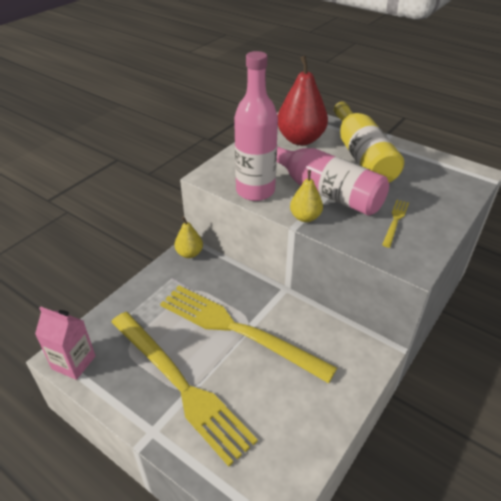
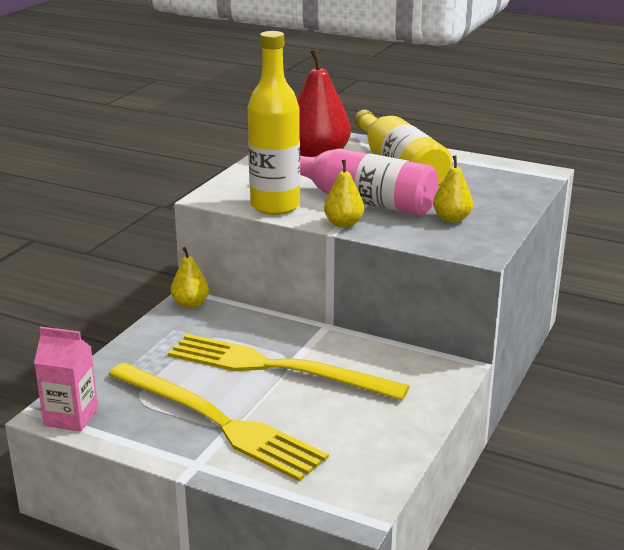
camera: 10 degrees left, 15 degrees down
pink bottle [234,51,278,201] -> yellow bottle [248,31,300,215]
yellow fork [382,200,409,248] -> yellow pear [433,155,473,223]

